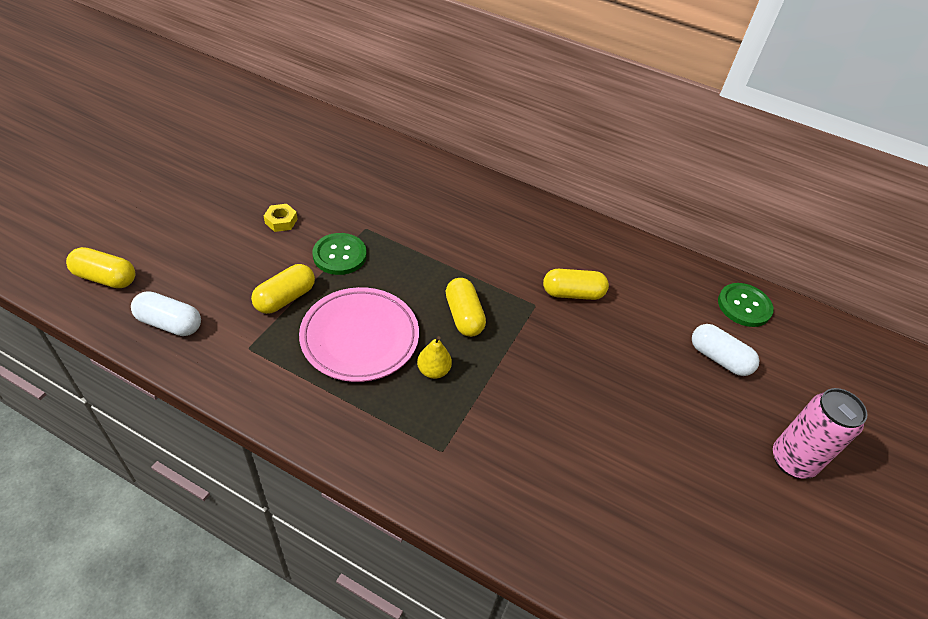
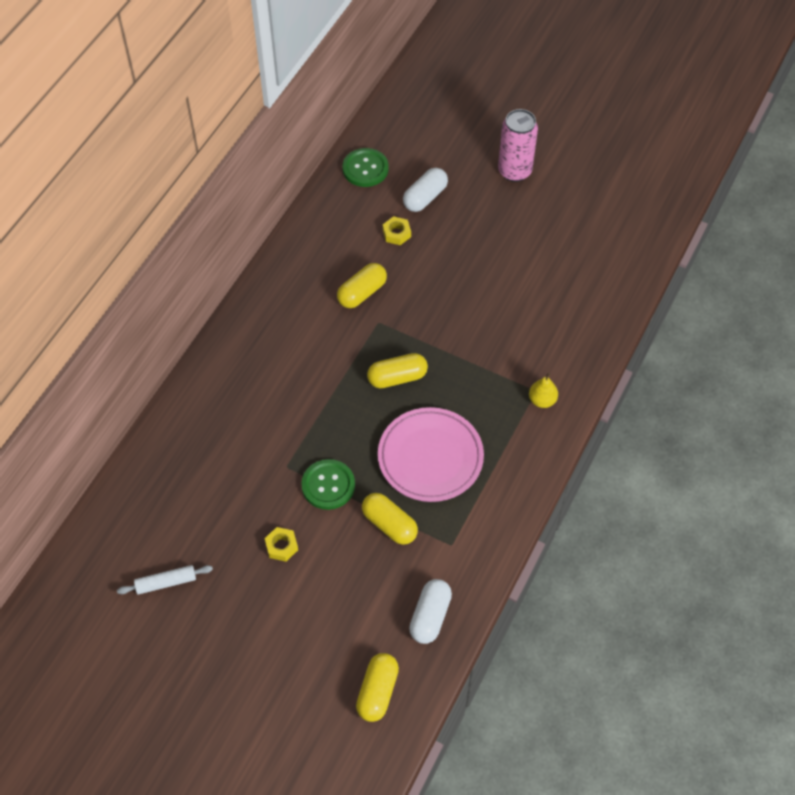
camera: 85 degrees left, 10 degrees up
yellow pear [417,336,452,379] -> yellow pear moved to [529,373,558,408]
yellow capsule [543,269,609,300] -> yellow capsule turned 45 degrees clockwise [337,263,387,308]
none -> white rolling pin [117,565,213,595]
none -> yellow nut [383,216,411,245]

